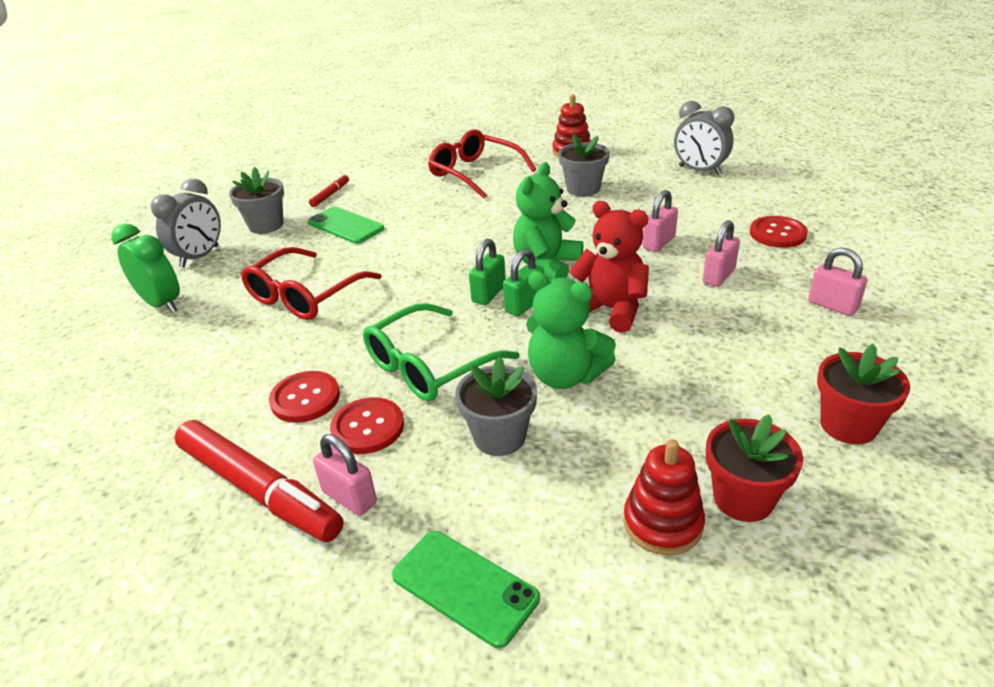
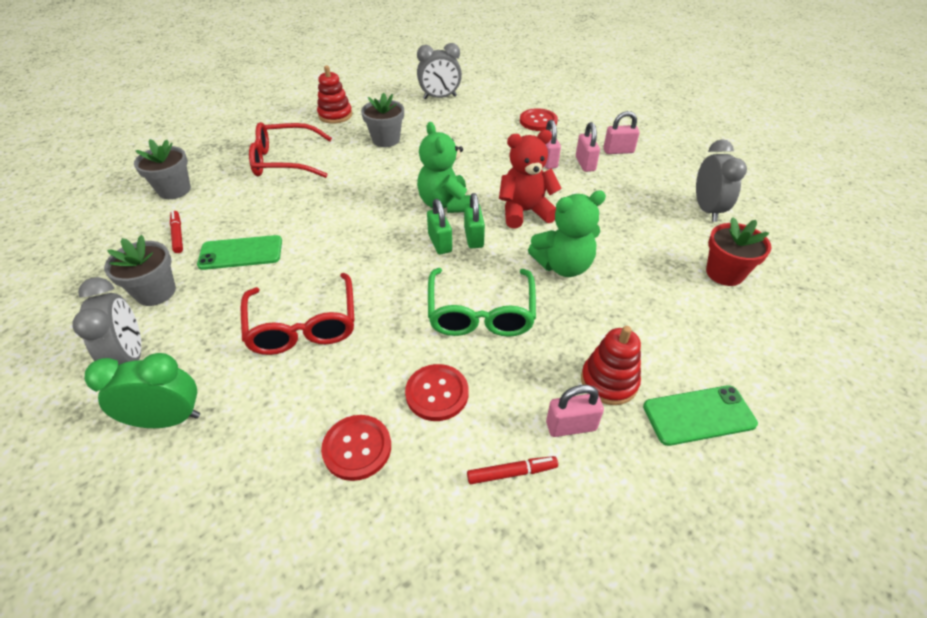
camera: 50 degrees left, 10 degrees up
red marker [175,420,344,542] -> red marker [467,456,558,484], size x0.45
red button [330,397,404,454] -> red button moved to [321,415,391,481]
grey flower pot [455,357,537,456] -> grey flower pot moved to [134,139,191,199]
red stacking toy [623,439,705,556] -> red stacking toy moved to [581,326,641,405]
pink padlock [643,190,678,252] -> pink padlock moved to [576,122,600,172]
red flower pot [817,344,910,444] -> grey clock [696,139,747,222]

